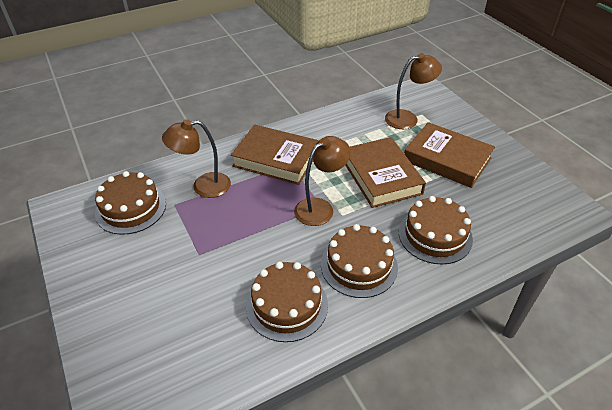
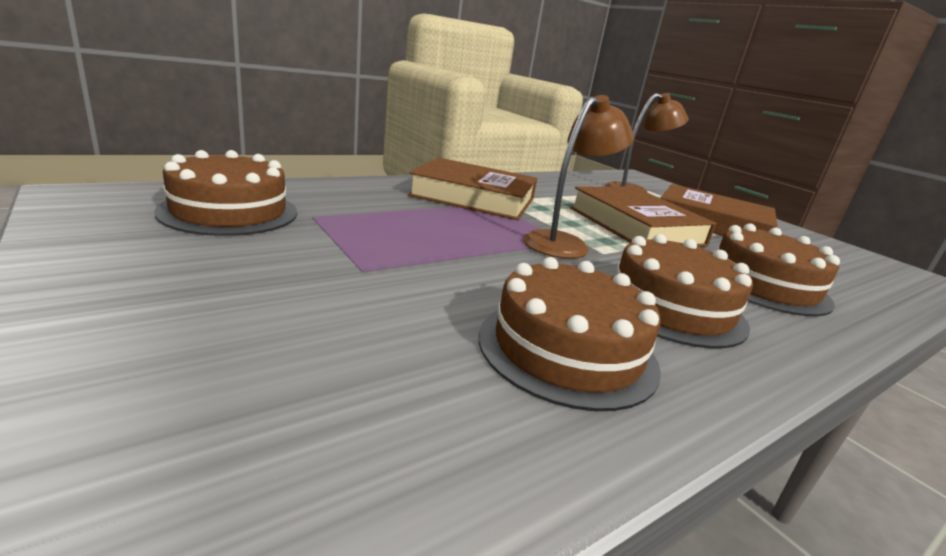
camera: 10 degrees left, 20 degrees down
brown lamp [162,119,231,198] -> none

